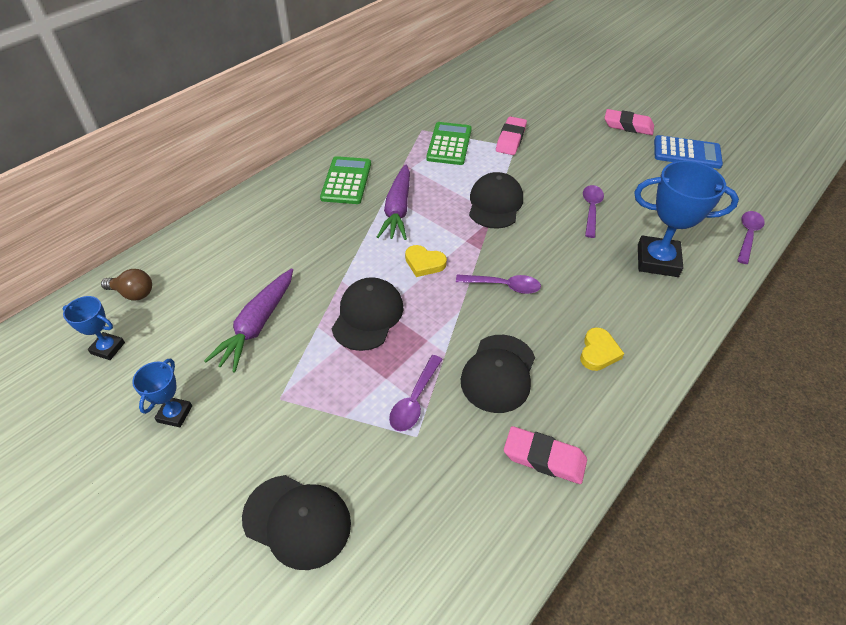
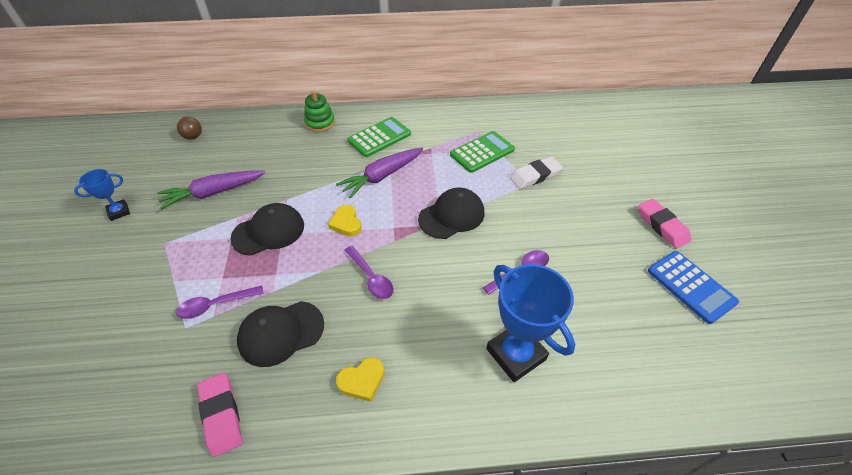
camera: 45 degrees right, 0 degrees up
blue trophy [63,296,125,360] -> none
black cap [242,475,351,570] -> none
pink eraser [496,116,527,155] -> white eraser [510,156,563,189]
purple spoon [737,211,765,264] -> none
none -> green stacking toy [304,90,335,132]

